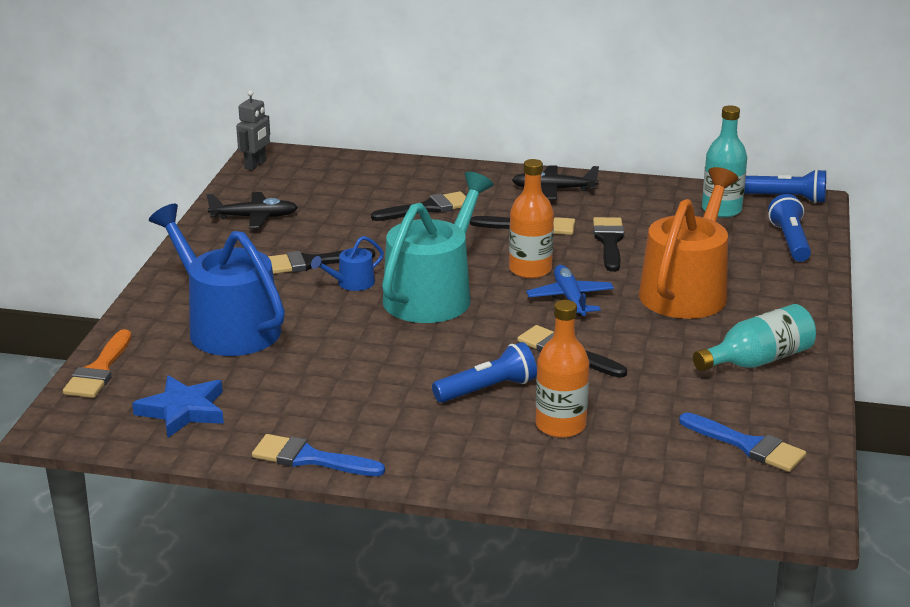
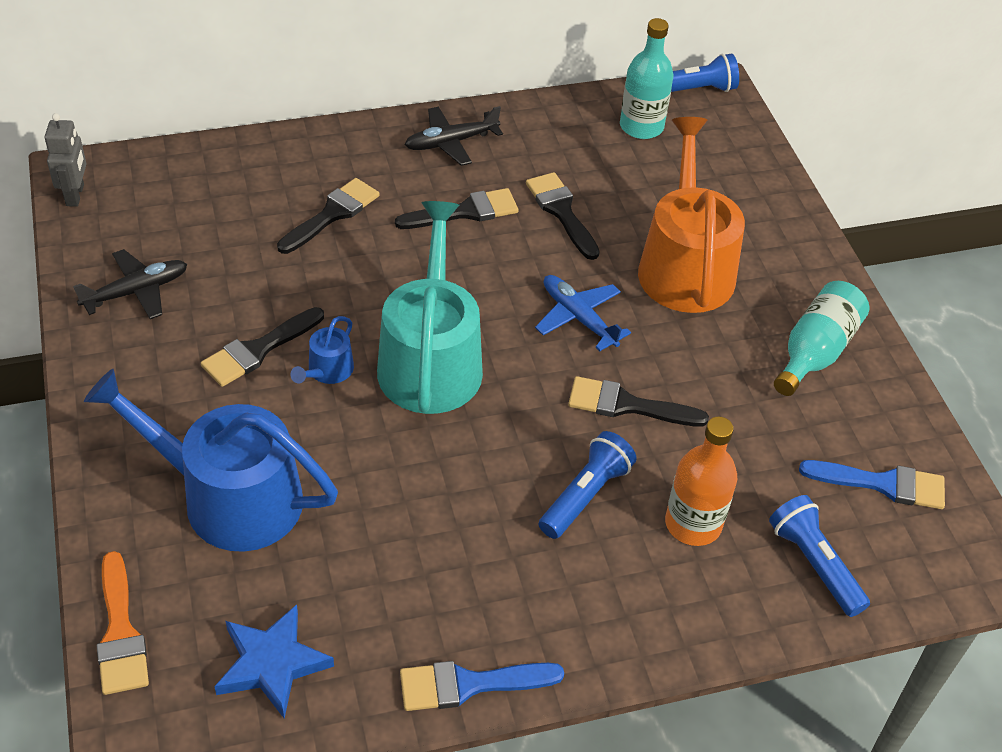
camera: 30 degrees left, 20 degrees up
orange bottle [509,159,554,279] -> none
blue flashlight [768,194,811,262] -> blue flashlight moved to [769,495,870,617]

